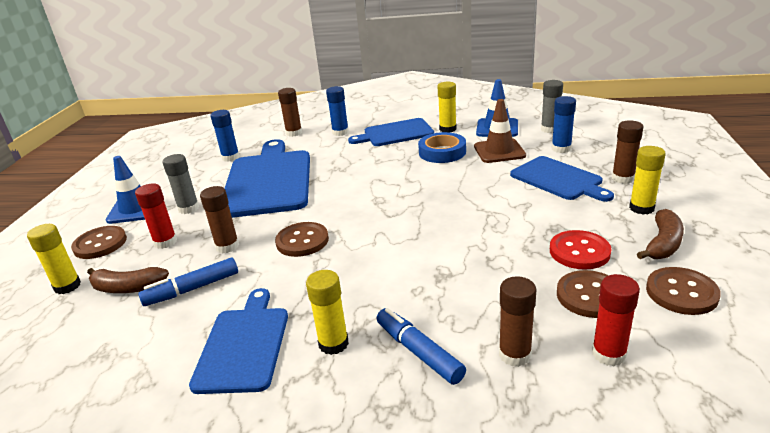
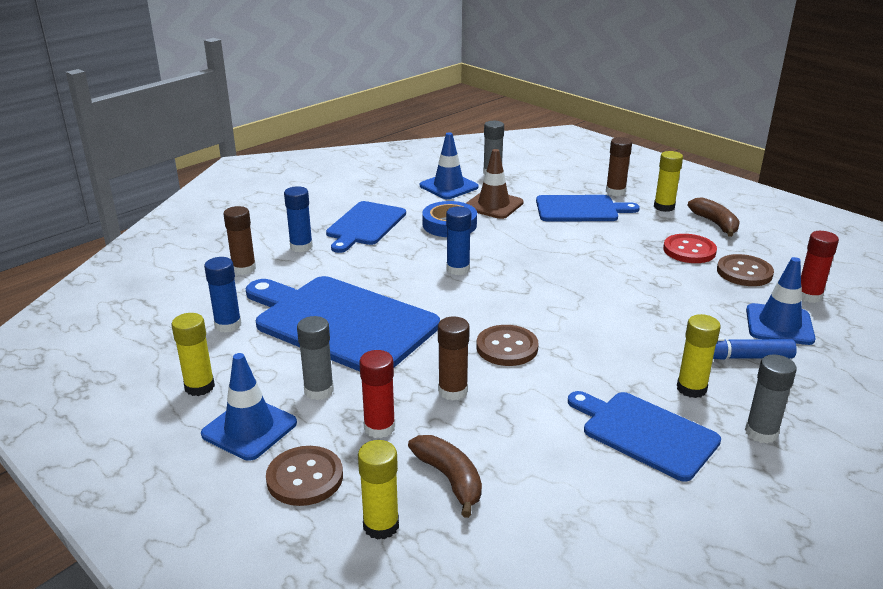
camera: 55 degrees left, 0 degrees up
brown banana [87,267,169,293] -> brown banana turned 75 degrees counterclockwise [408,435,482,518]
blue marker [138,258,238,306] -> none
yellow glue stick [438,82,457,133] -> yellow glue stick moved to [172,313,215,396]
brown glue stick [499,276,536,367] -> blue traffic cone [746,257,815,345]
blue glue stick [552,96,576,153] -> blue glue stick moved to [446,206,471,275]
brown button [646,267,721,315] -> none
none -> grey glue stick [745,354,797,443]

